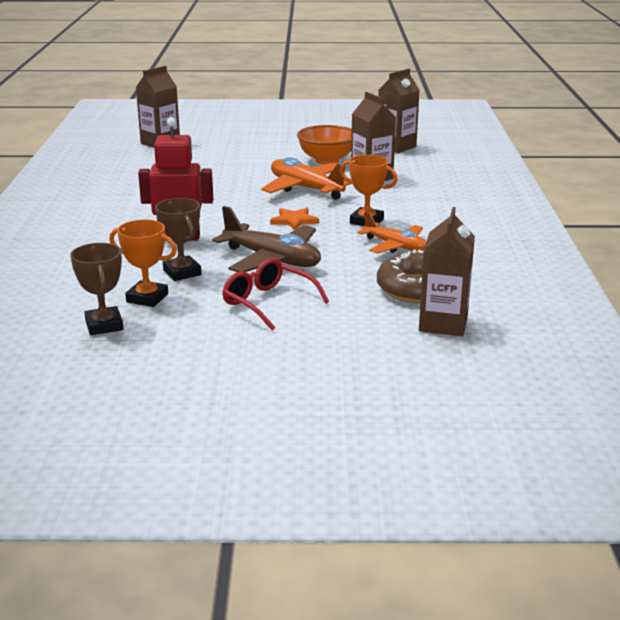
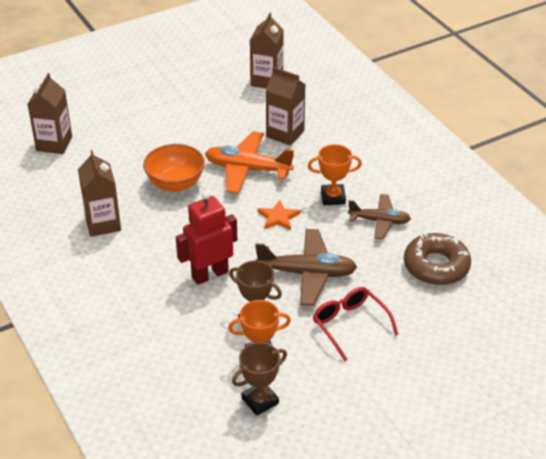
camera: 30 degrees left, 15 degrees up
brown trophy [70,243,123,335] -> brown trophy turned 75 degrees counterclockwise [232,342,287,416]
red glasses [222,258,329,331] -> red glasses turned 45 degrees clockwise [313,287,398,361]
orange bowl [297,125,352,164] -> orange bowl moved to [143,144,205,192]
orange plane [357,211,426,253] -> brown plane [348,194,411,240]
brown carton [419,207,475,336] -> brown carton moved to [78,150,121,237]

